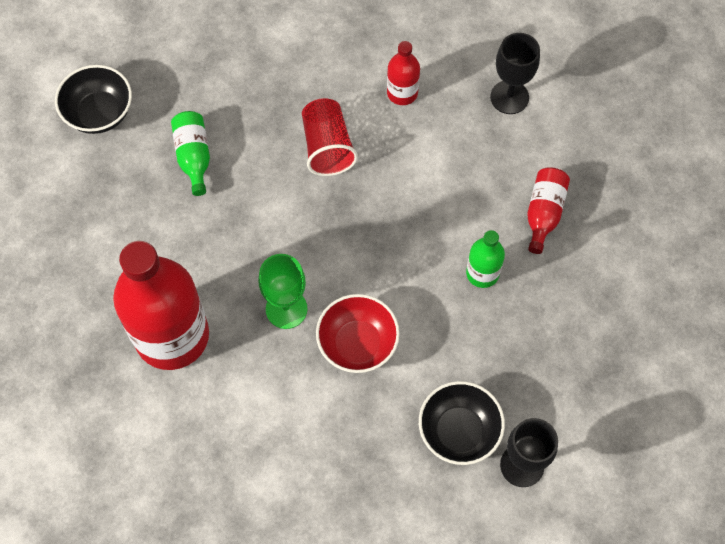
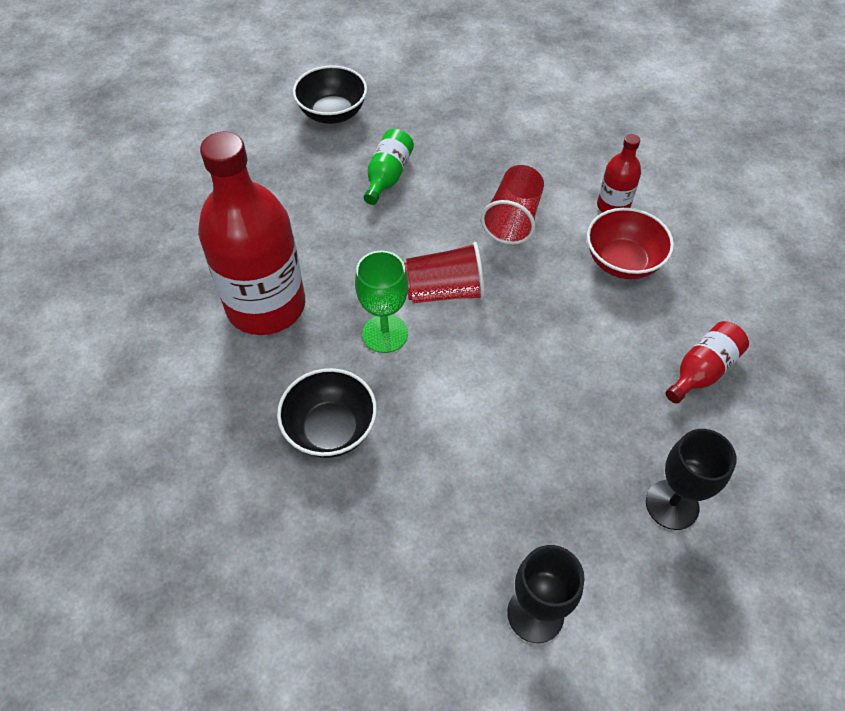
camera: 30 degrees right, 10 degrees down
red bowl [316,294,400,373] -> red bowl moved to [587,208,674,279]
black bowl [419,381,505,465] -> black bowl moved to [277,368,377,458]
green bottle [466,230,505,288] -> none
black goblet [490,33,540,114] -> black goblet moved to [646,429,737,530]
none -> red cup [404,242,485,303]

